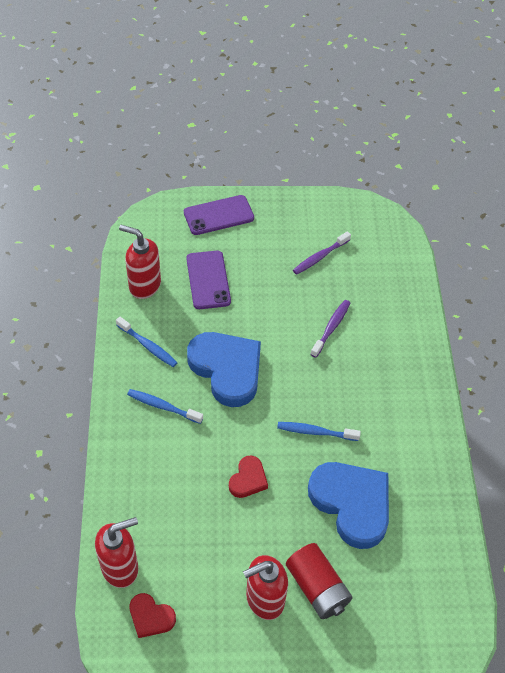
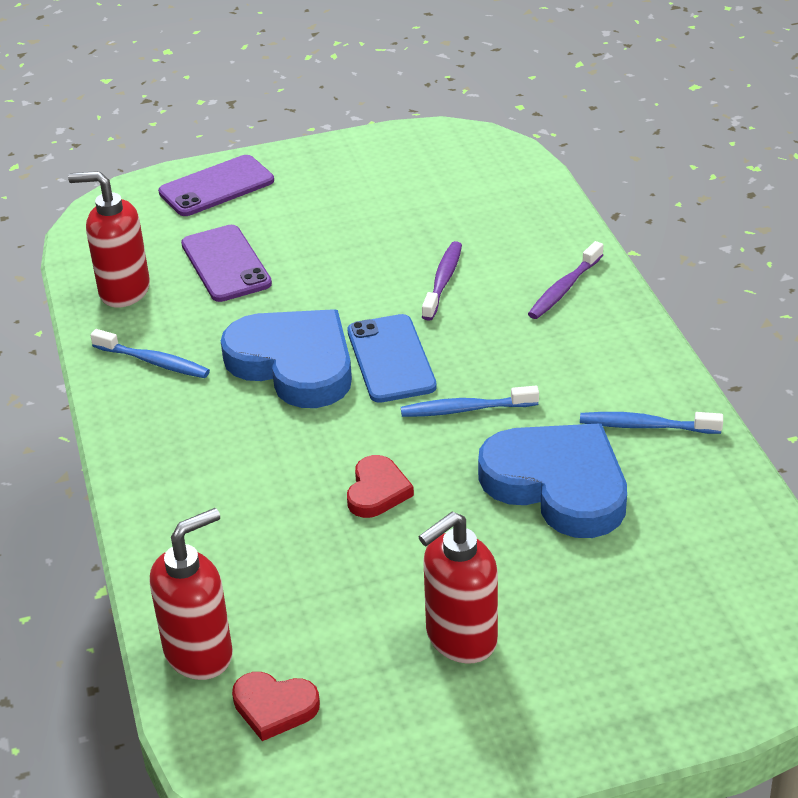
camera: 10 degrees left, 15 degrees down
blue toothbrush [127,389,203,424] -> blue toothbrush moved to [580,412,723,434]
red battery [286,543,353,619] -> none
purple toothbrush [293,231,351,275] -> purple toothbrush moved to [528,241,603,319]
none -> blue phone [348,314,437,403]

